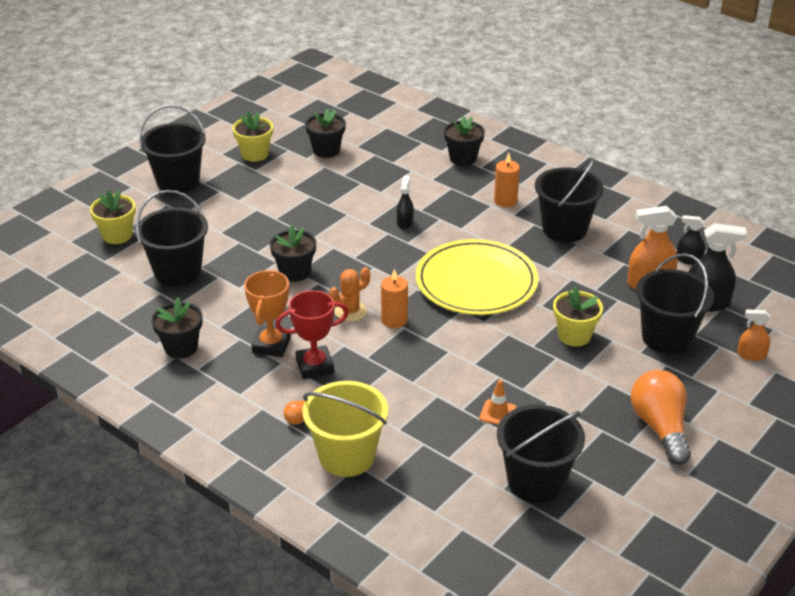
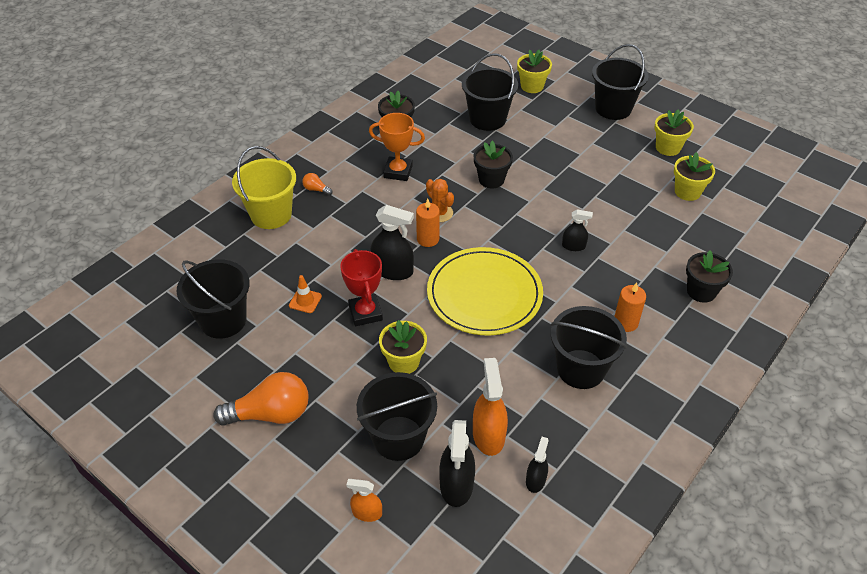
camera: 90 degrees right, 10 degrees up
red trophy [275,290,349,379] -> red trophy moved to [340,249,383,326]
black flower pot [305,109,346,158] -> yellow flower pot [674,152,715,201]
orange spray bottle [737,309,770,361] -> orange spray bottle turned 90 degrees counterclockwise [346,479,382,522]
none -> black spray bottle [370,205,414,280]

